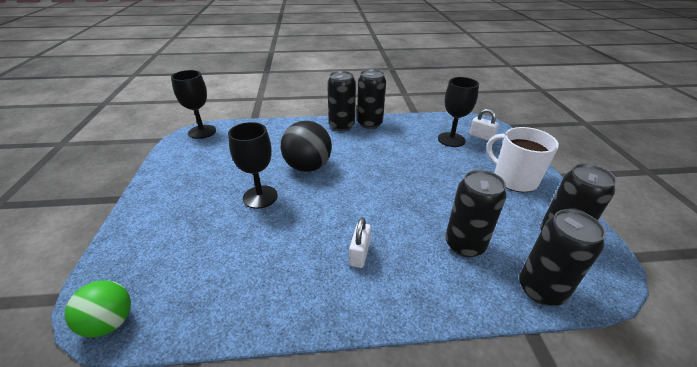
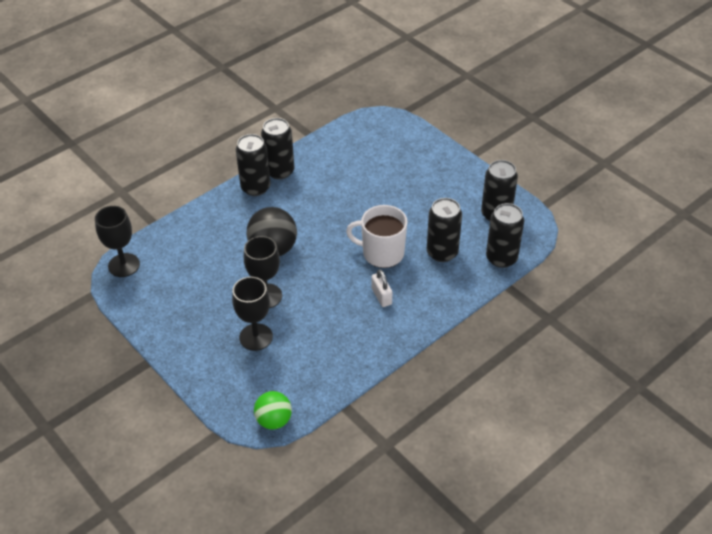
camera: 35 degrees left, 10 degrees up
black goblet [438,77,479,147] -> black goblet moved to [232,277,273,351]
white padlock [469,109,499,141] -> none
white mug [487,127,559,192] -> white mug moved to [346,205,408,268]

